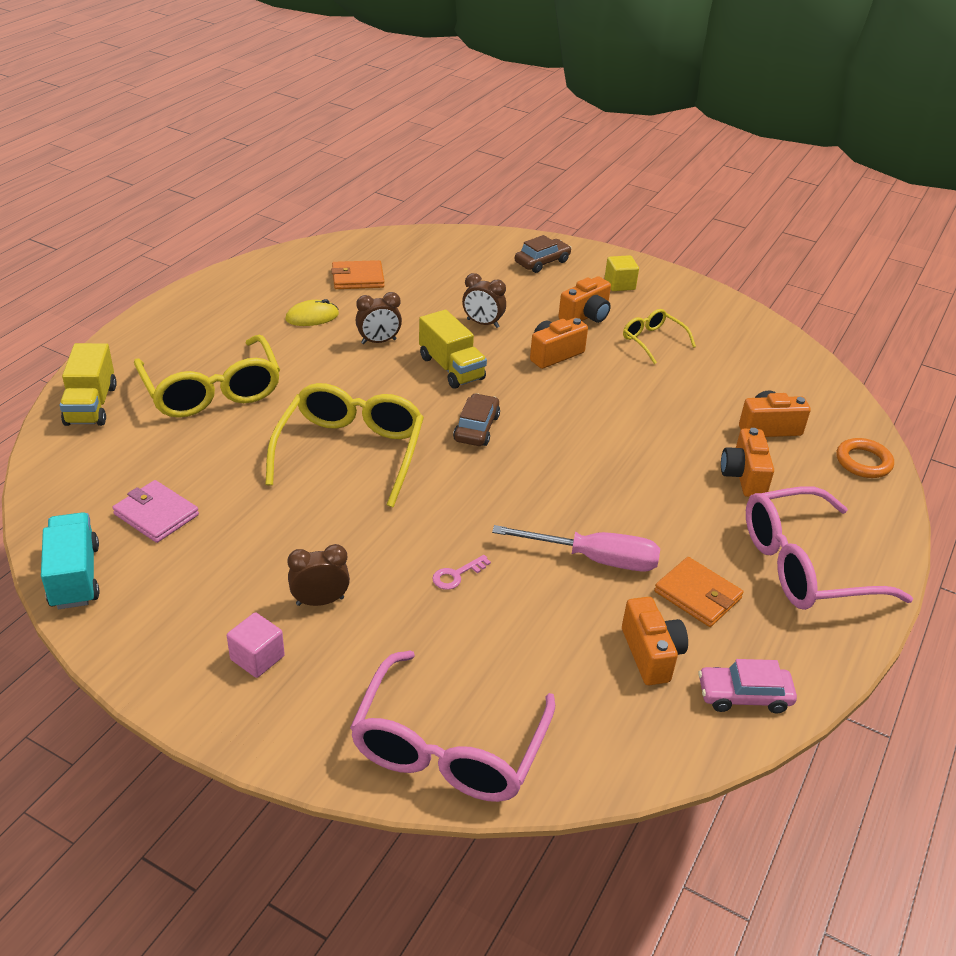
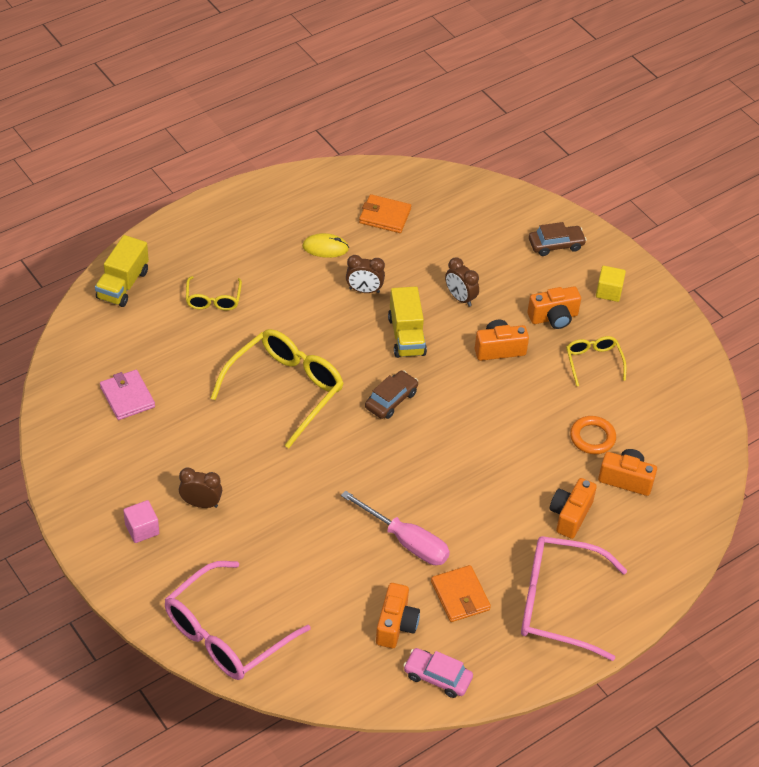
camera: 25 degrees right, 10 degrees up
turquoise truck [41,512,100,609] -> none
yellow glasses [134,335,280,418] -> yellow glasses [186,276,242,310], size x0.52
pink key [432,555,491,590] -> none
orange ring [837,438,894,478] -> orange ring moved to [570,416,616,454]

